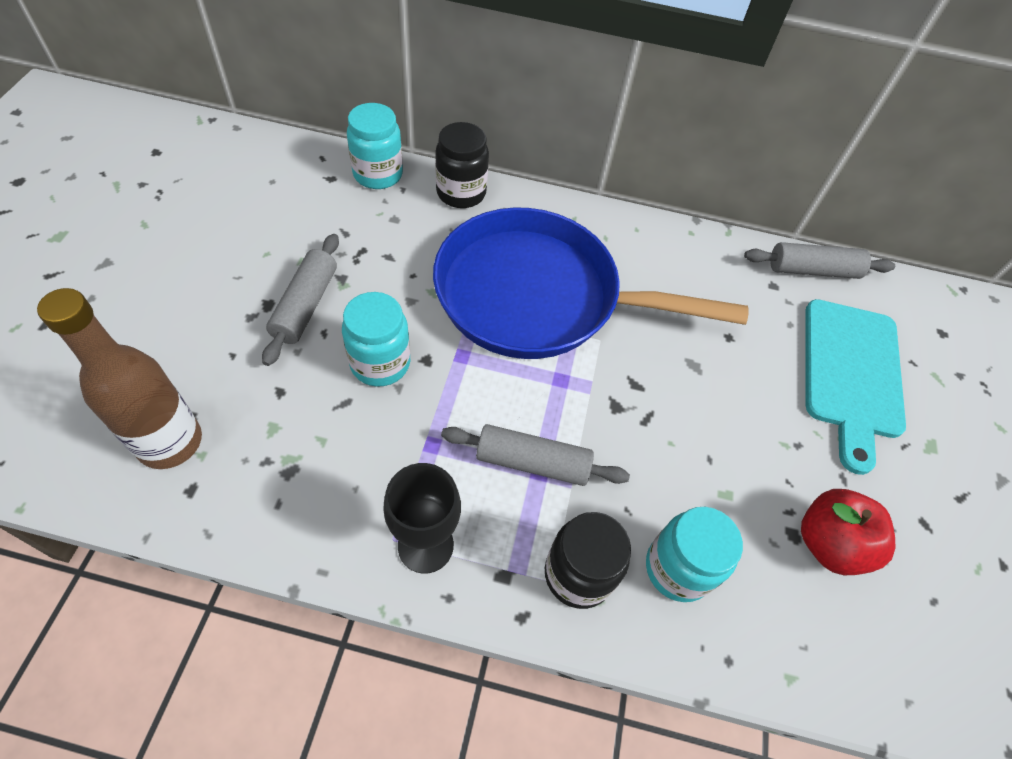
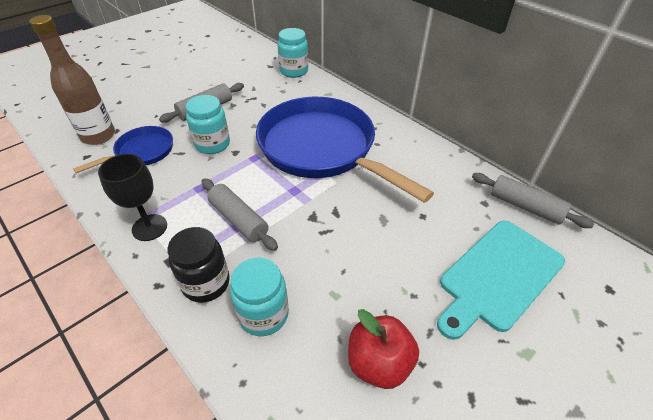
camera: 40 degrees right, 10 degrees down
black jar [435,122,489,208] -> none
none -> blue pan [73,126,173,173]

